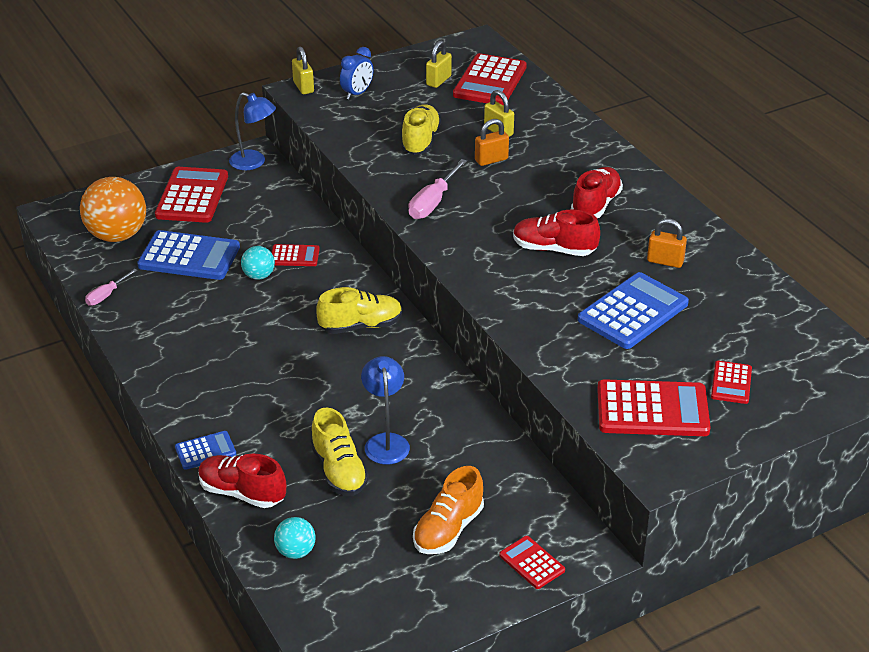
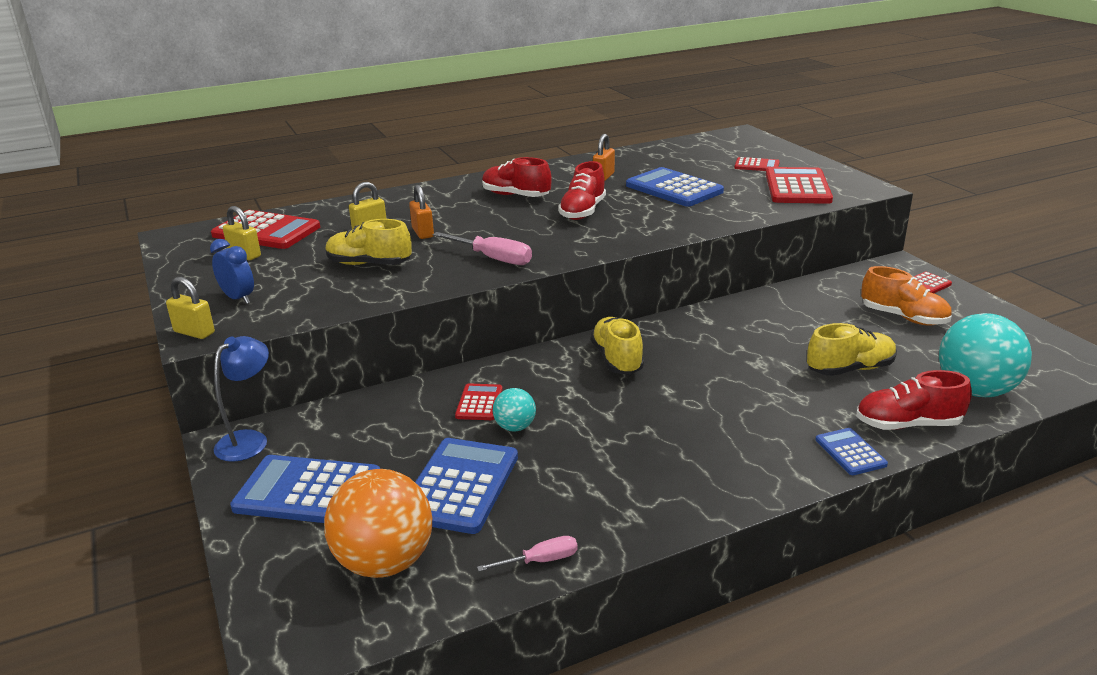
camera: 85 degrees left, 10 degrees down
pink screwdriver [85,269,138,306] -> pink screwdriver turned 60 degrees counterclockwise [477,536,578,572]
red calculator [155,167,228,223] -> blue calculator [230,455,380,523]
red shoe [198,453,286,508] -> red shoe turned 60 degrees clockwise [856,370,972,430]
turquoise ball [274,517,315,559] -> turquoise ball [939,313,1032,397], size x1.99
yellow padlock [292,47,314,94] -> yellow padlock turned 45 degrees clockwise [166,277,215,339]
blue lamp [361,356,410,465] -> none

